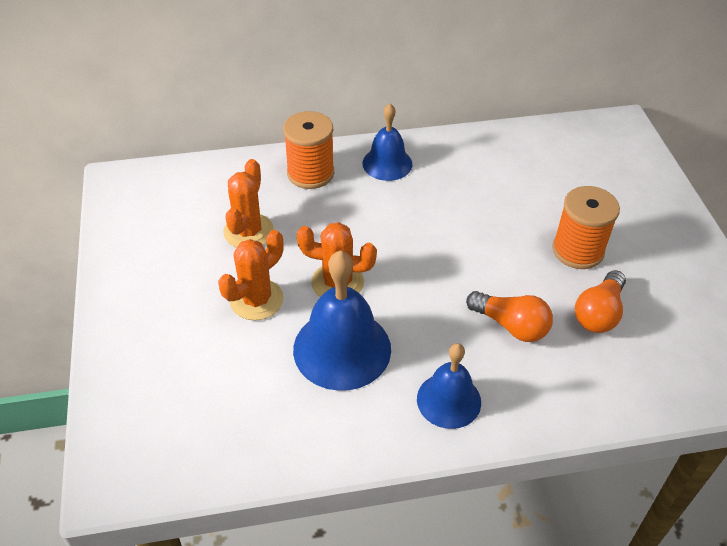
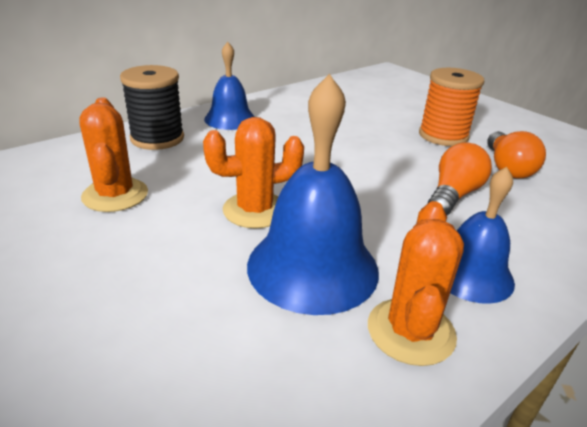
camera: 30 degrees left, 15 degrees down
orange cactus [218,230,284,320] -> orange cactus moved to [368,201,464,366]
orange spool [283,111,334,189] -> black spool [120,65,184,150]
orange light bulb [466,291,553,342] -> orange light bulb turned 60 degrees counterclockwise [428,142,492,215]

